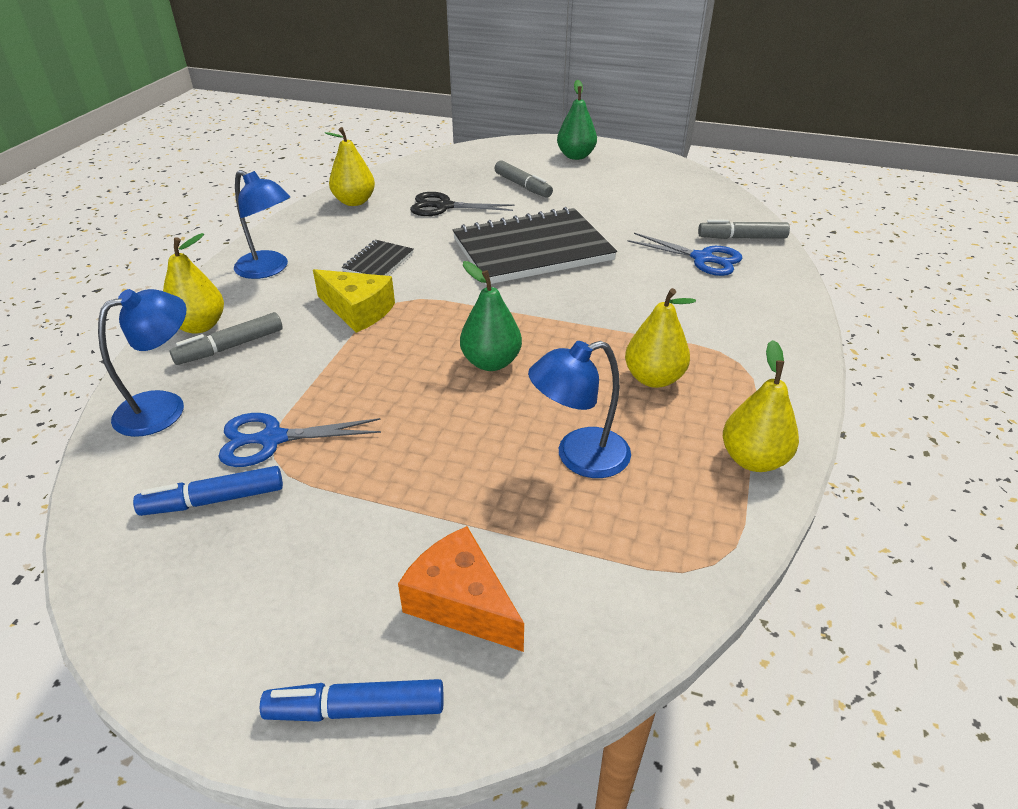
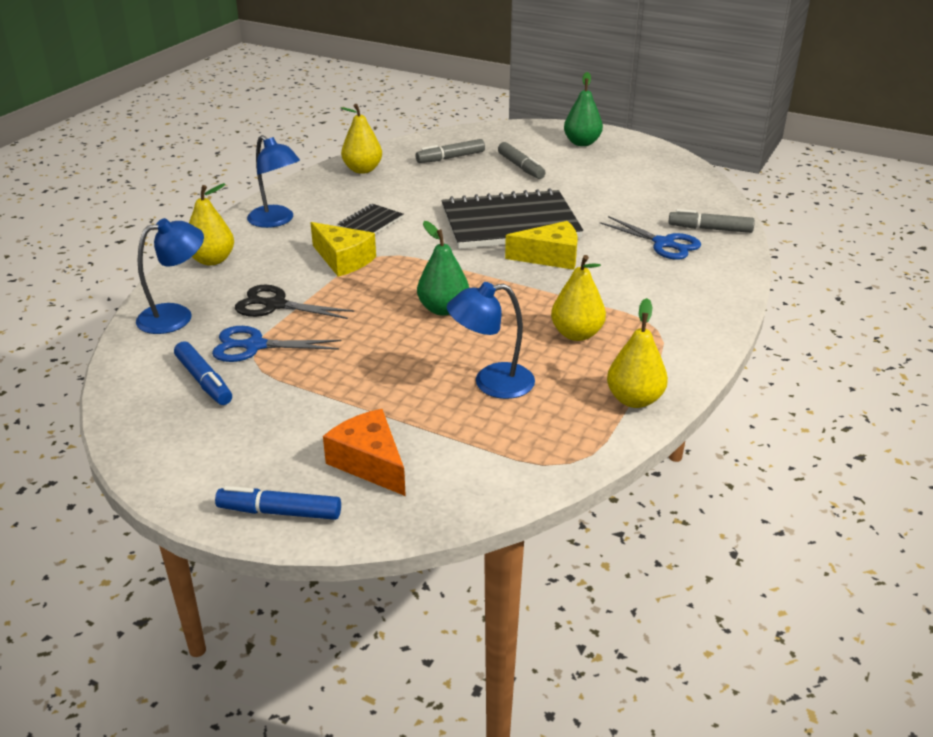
camera: 10 degrees right, 5 degrees down
blue marker [133,466,283,516] -> blue marker turned 120 degrees counterclockwise [174,341,232,405]
grey marker [170,312,283,365] -> grey marker moved to [416,139,485,163]
black scissors [410,192,514,216] -> black scissors moved to [235,285,354,319]
none -> yellow cheese [505,221,577,270]

